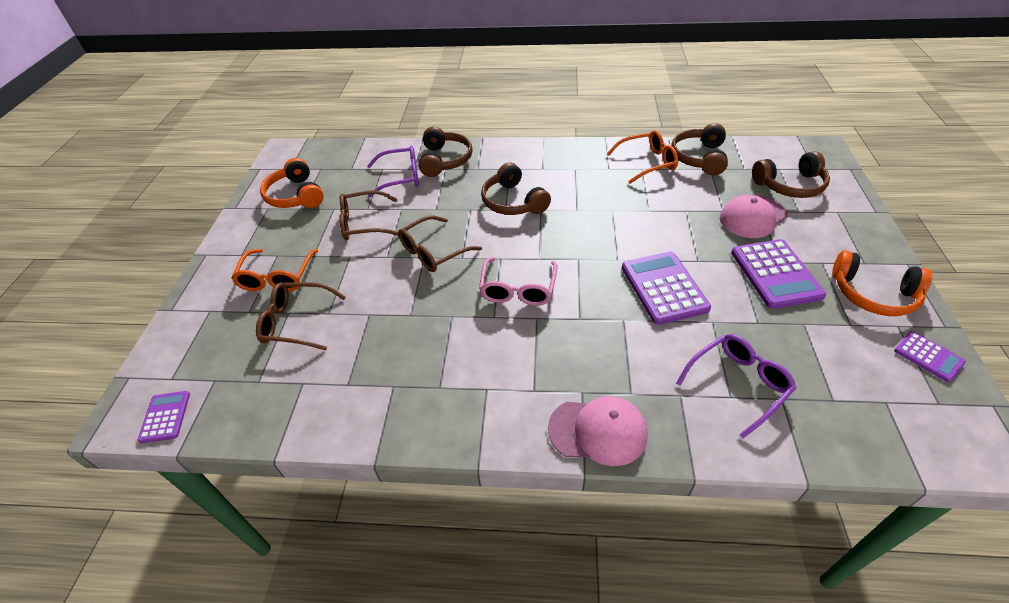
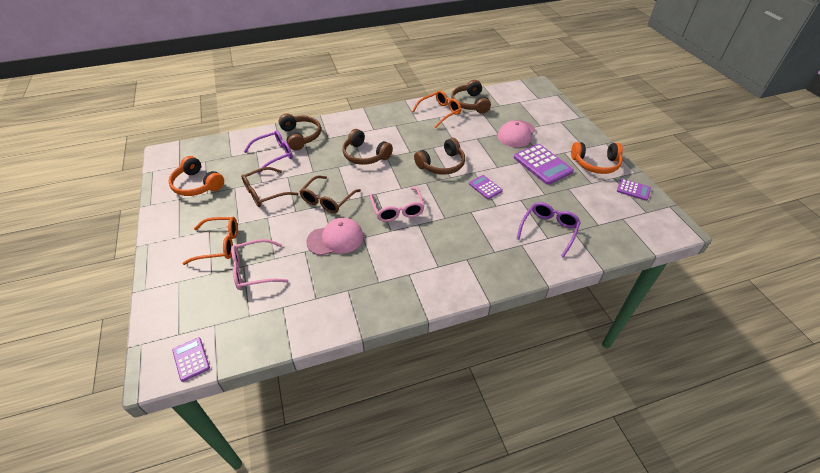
camera: 25 degrees left, 0 degrees up
orange glasses [231,249,319,291] -> orange glasses turned 75 degrees counterclockwise [182,217,238,265]
brown glasses [256,282,346,350] -> pink glasses [231,239,288,290]
pink cap [548,396,648,466] -> pink cap moved to [307,218,364,256]
purple calculator [622,251,711,325] -> purple calculator [469,175,503,199], size x0.55
brown headphones [752,151,830,198] -> brown headphones moved to [414,138,465,175]

